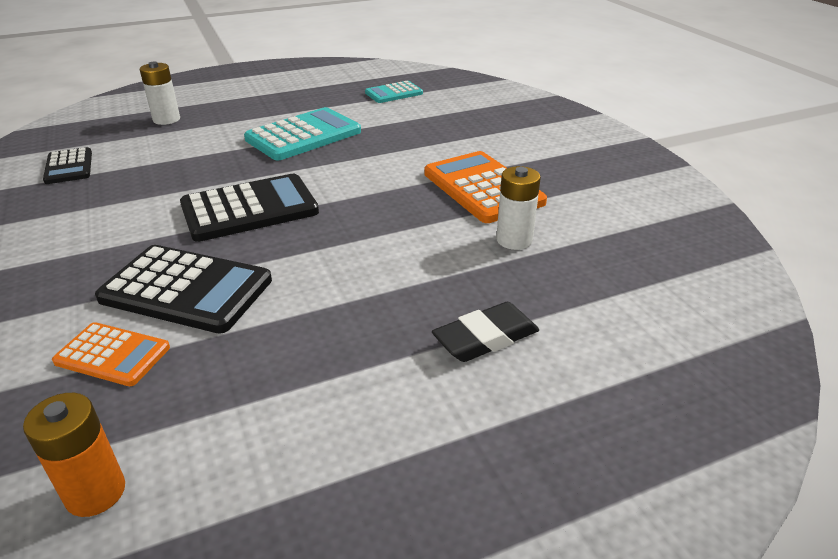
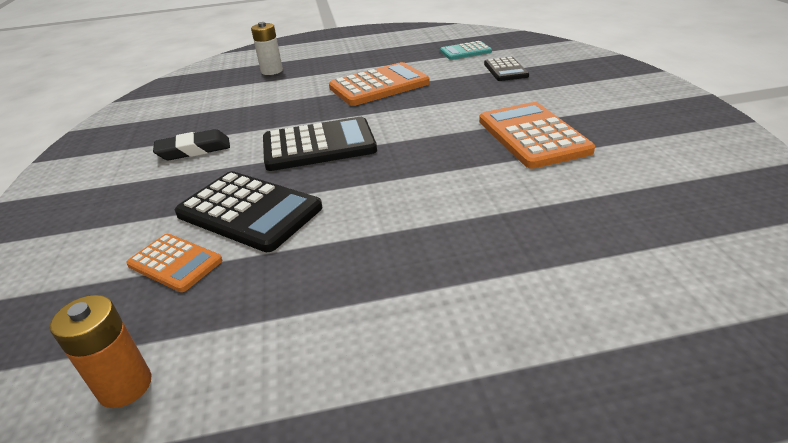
camera: 15 degrees right, 0 degrees up
black calculator [43,147,92,184] -> black calculator moved to [484,57,529,81]
turquoise calculator [244,107,361,161] -> orange calculator [329,62,430,106]
black eraser [432,302,539,362] -> black eraser moved to [153,129,230,160]
white battery [496,166,541,250] -> none

